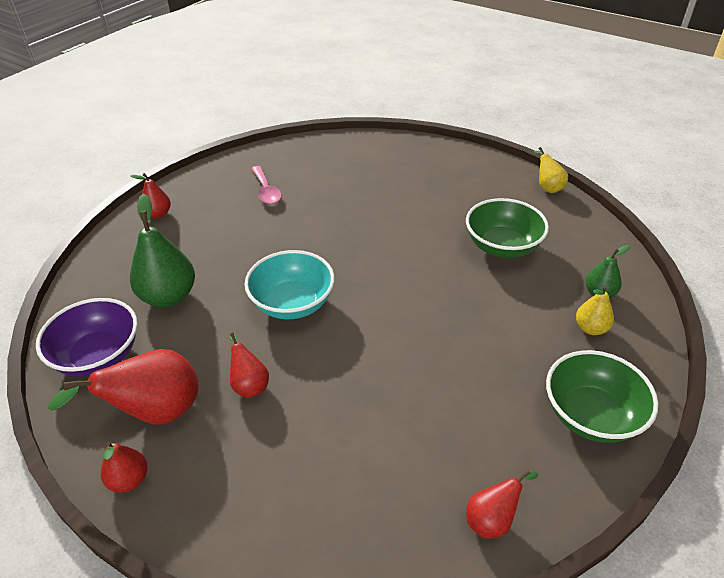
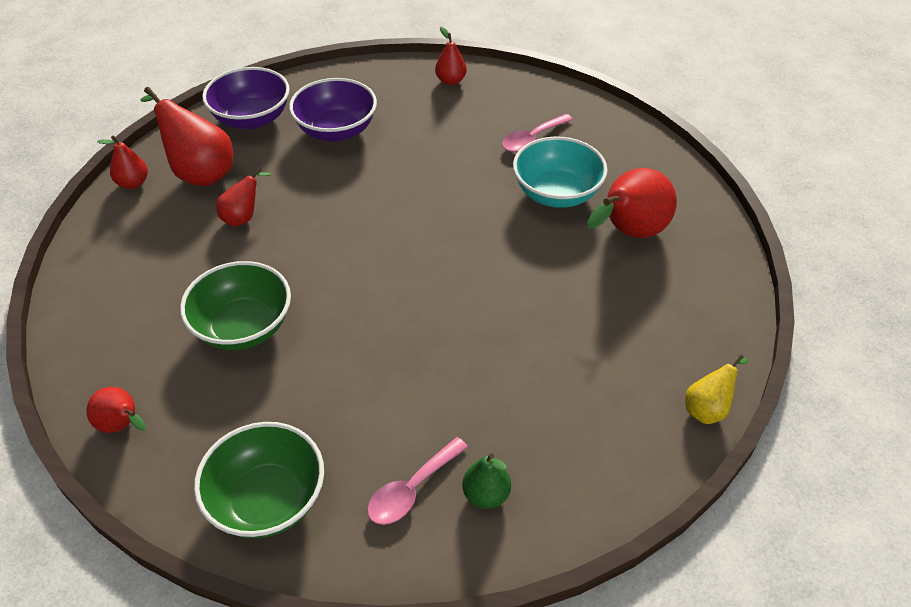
camera: 70 degrees right, 5 degrees up
green pear [130,194,195,307] -> purple bowl [289,78,377,141]
turquoise bowl [244,250,335,319] -> turquoise bowl moved to [513,137,608,208]
green bowl [466,198,549,258] -> green bowl moved to [180,261,291,350]
yellow pear [576,286,614,335] -> pink spoon [367,437,468,525]
none -> red pear [587,168,677,238]

